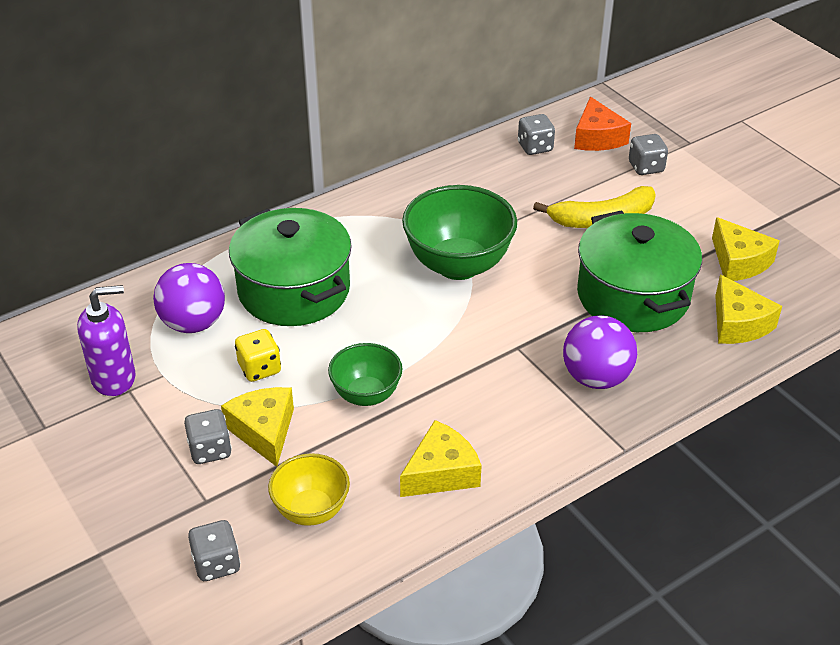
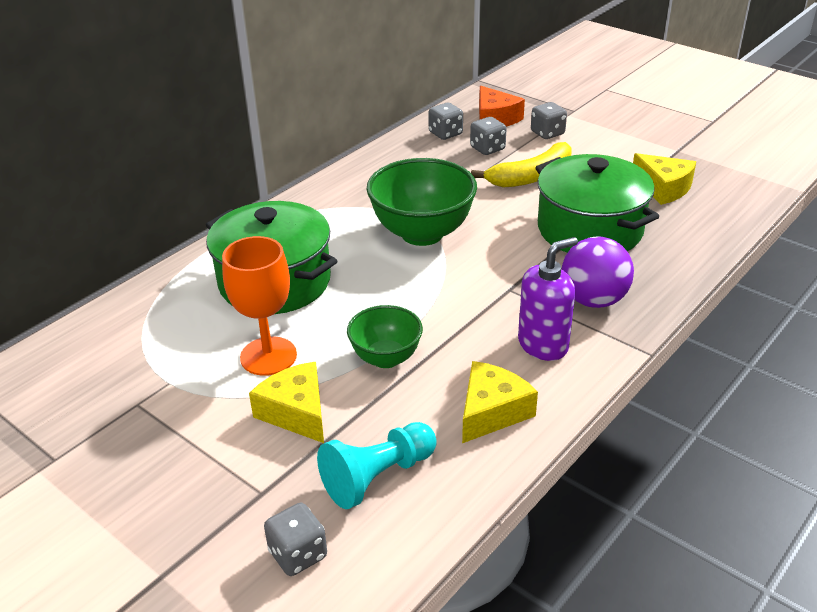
camera: 15 degrees left, 5 degrees down
purple soap dispenser [77,285,136,396] -> purple soap dispenser moved to [518,237,578,361]
purple ball [153,263,225,333] -> none
grey dice [184,409,232,464] -> grey dice moved to [470,117,507,155]
yellow dice [235,329,281,382] -> orange goblet [222,236,297,376]
yellow bowl [268,453,350,526] -> turquoise pawn [317,422,437,509]
yellow cheese [715,274,782,344] -> none

